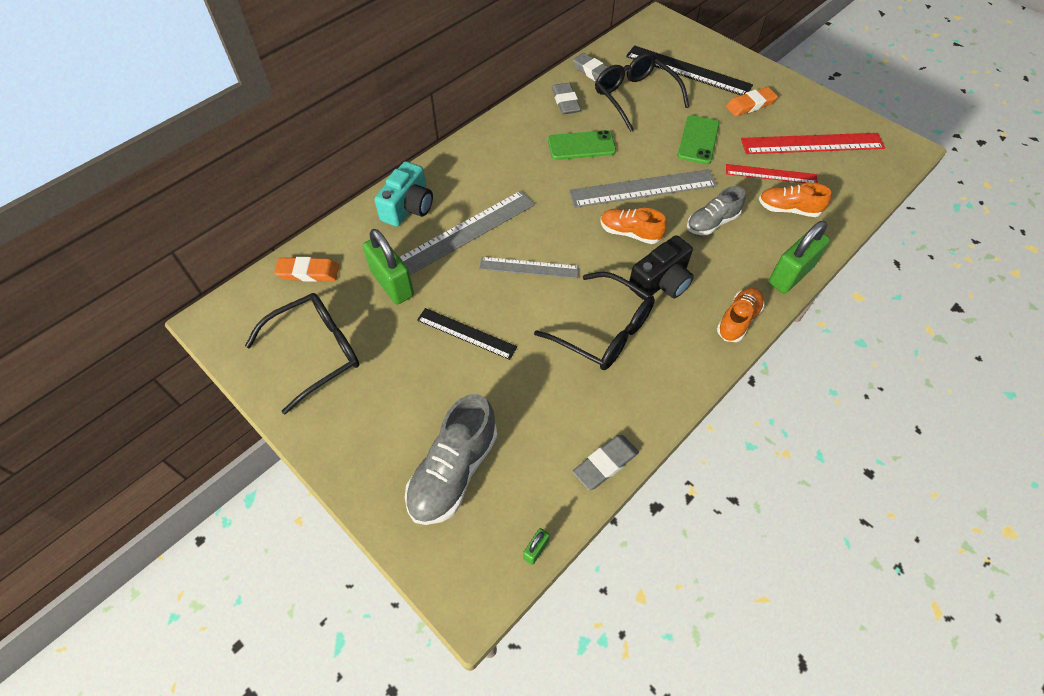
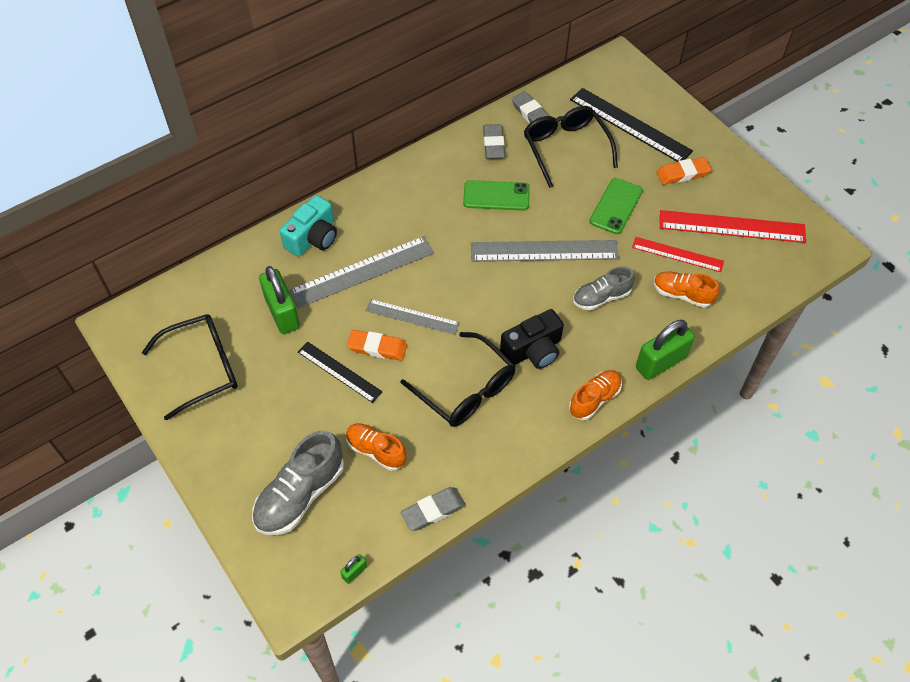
camera: 10 degrees right, 0 degrees up
orange eraser [274,257,339,282] -> orange eraser moved to [347,330,407,361]
orange shoe [601,208,667,244] -> orange shoe moved to [346,424,407,471]

